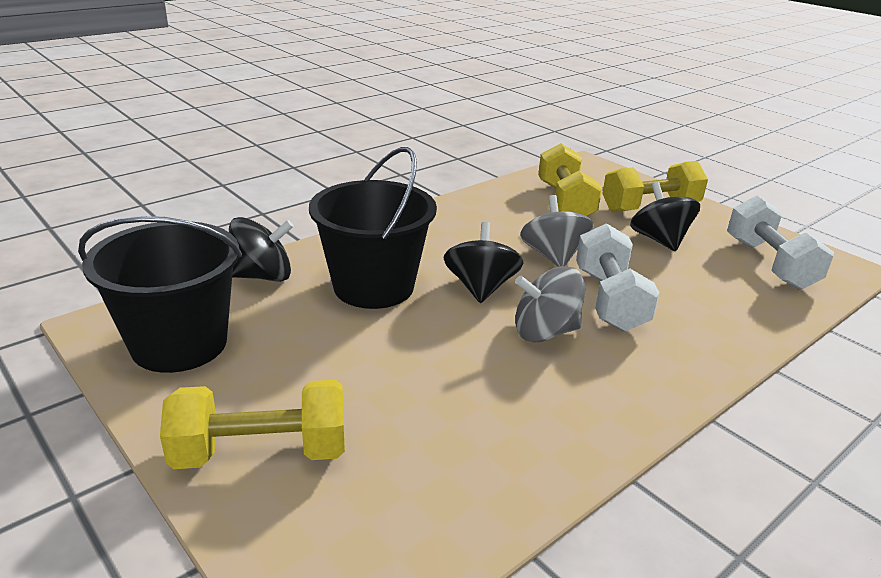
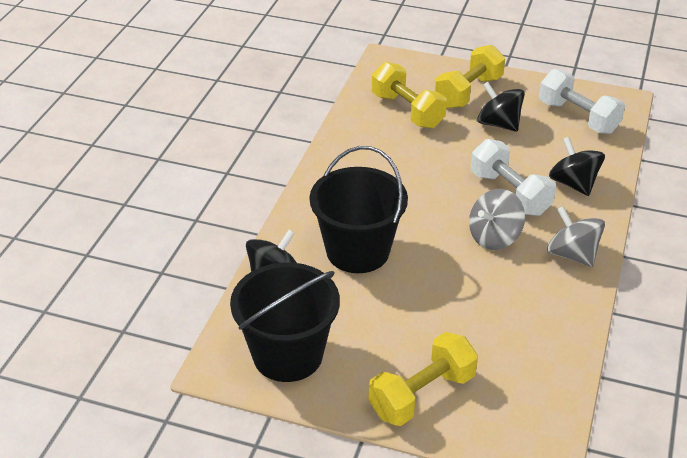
camera: 30 degrees left, 10 degrees up
black spinning top [443,222,523,303] -> black spinning top moved to [549,137,605,196]
grey spinning top [520,195,594,267] -> grey spinning top moved to [547,206,605,267]

